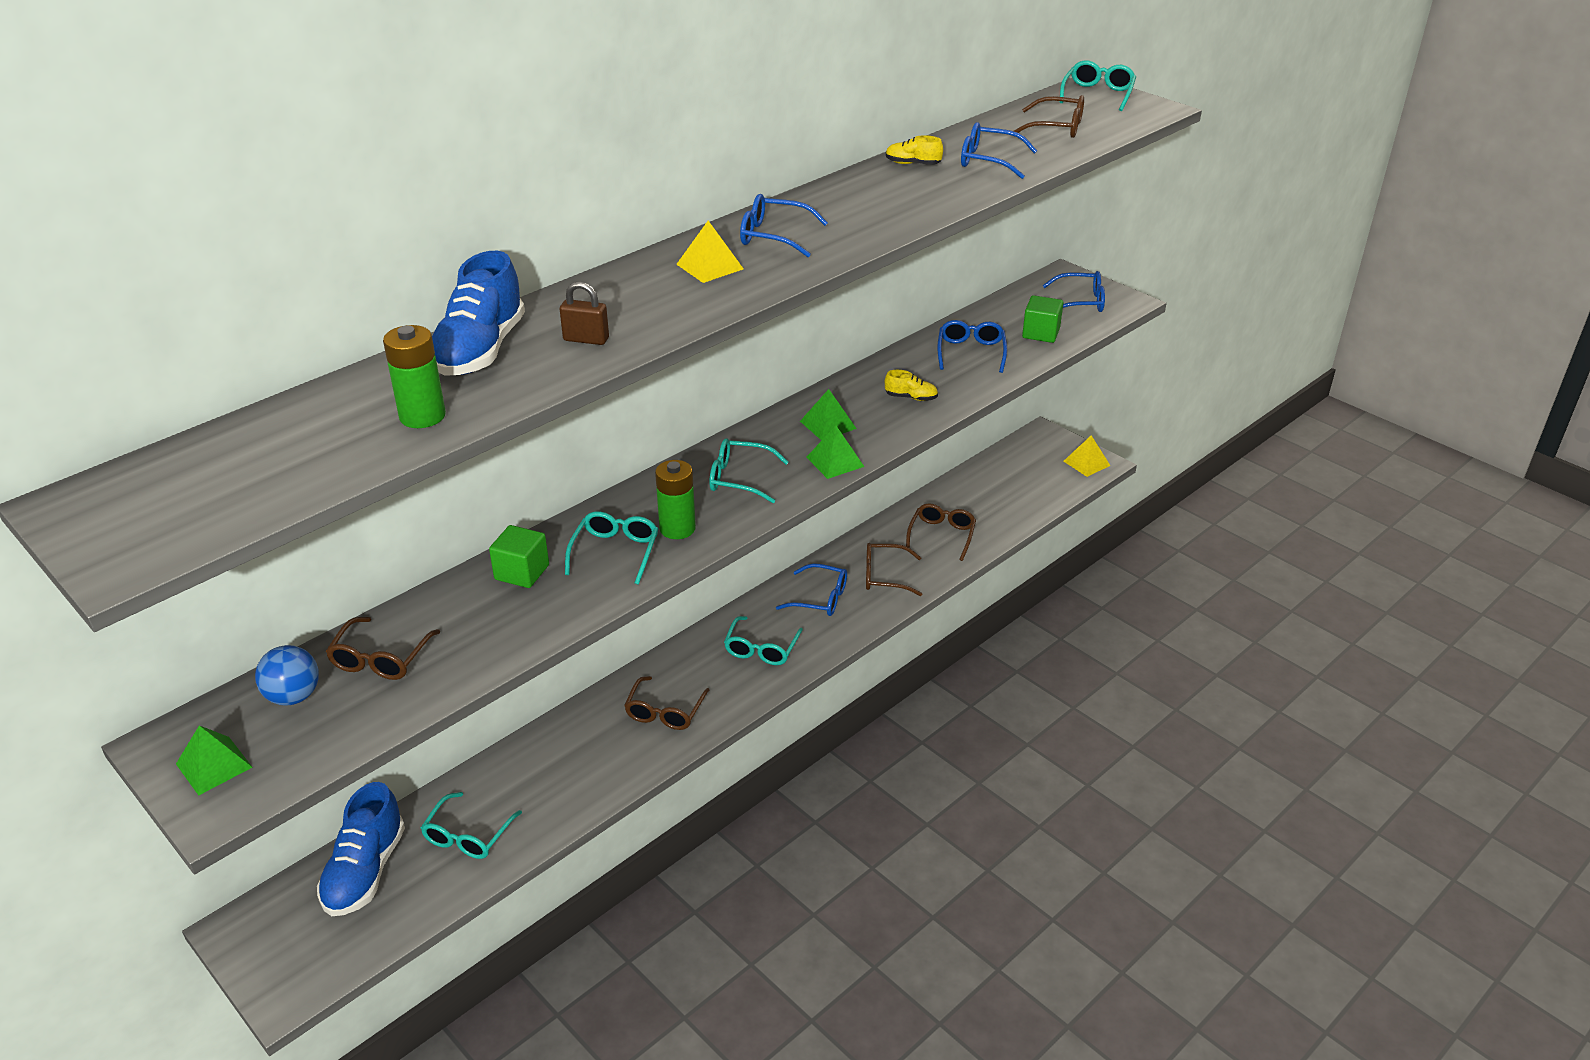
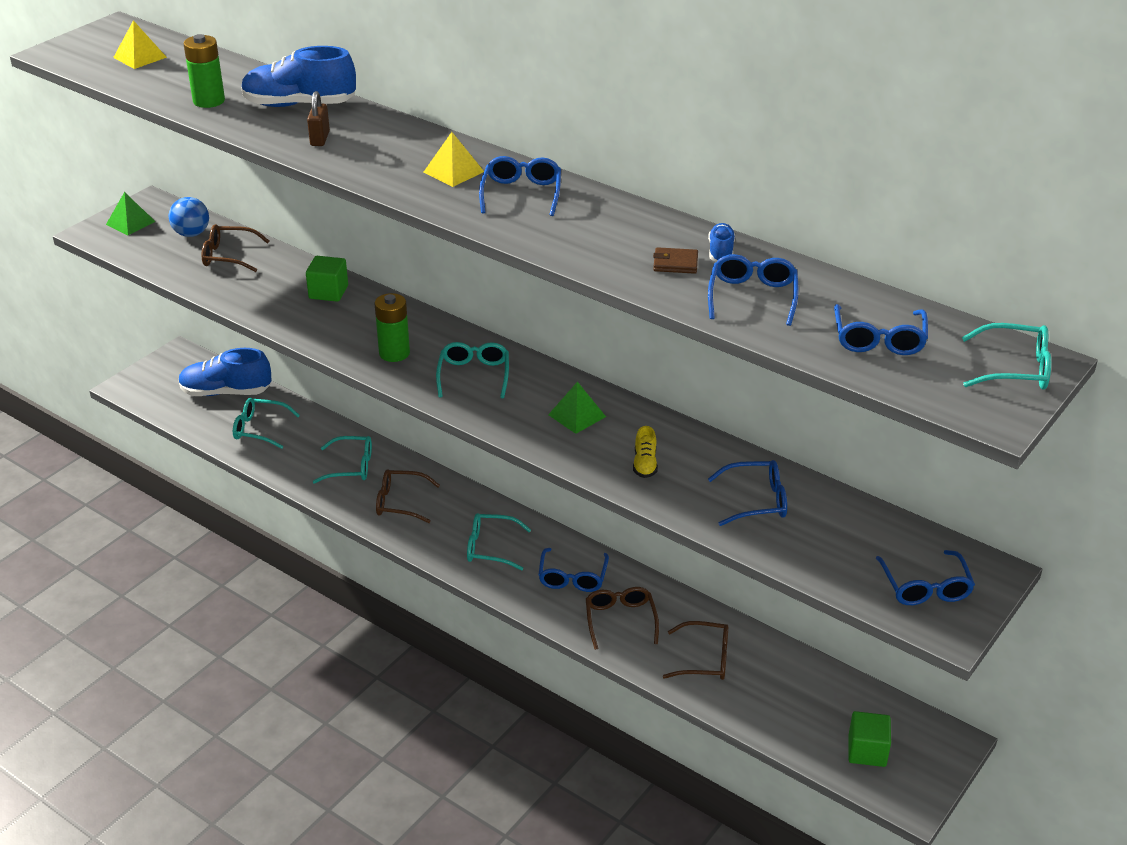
camera: 80 degrees right, 0 degrees up
turquoise glasses [565,511,658,585] -> turquoise glasses moved to [313,436,372,484]
green pyramid [806,426,864,479] -> none
yellow shoe [886,135,943,165] -> blue shoe [708,223,735,262]
brown glasses [1014,95,1084,138] -> blue glasses [834,304,928,355]
green cube [1022,295,1063,343] -> green cube moved to [848,711,891,767]
yellow pyramid [1064,435,1110,477] -> yellow pyramid moved to [113,20,167,69]
none -> brown wallet [653,247,698,274]

